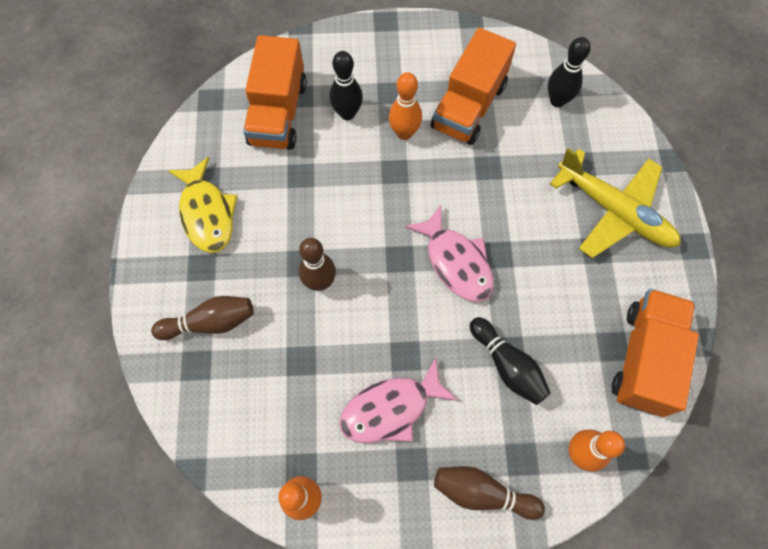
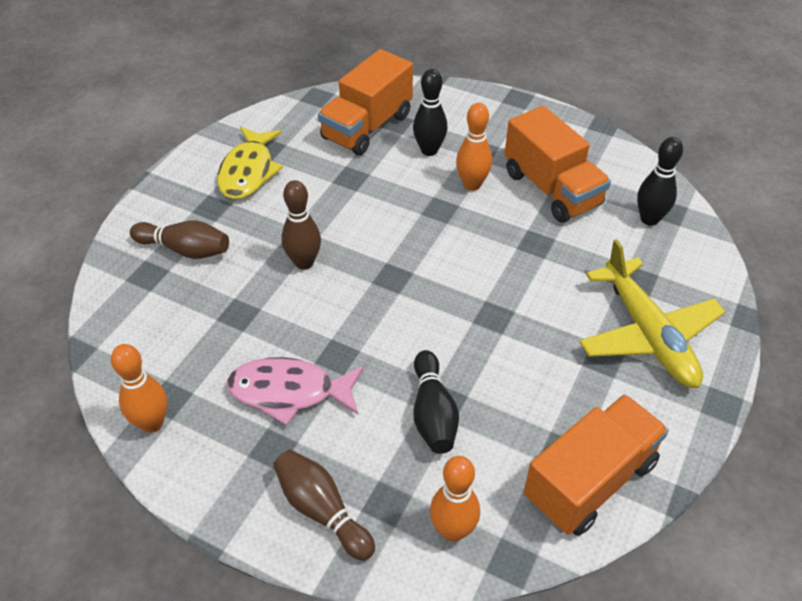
camera: 30 degrees right, 20 degrees down
pink fish [405,205,494,302] -> none
orange truck [431,28,516,145] -> orange truck turned 90 degrees counterclockwise [504,106,611,223]

